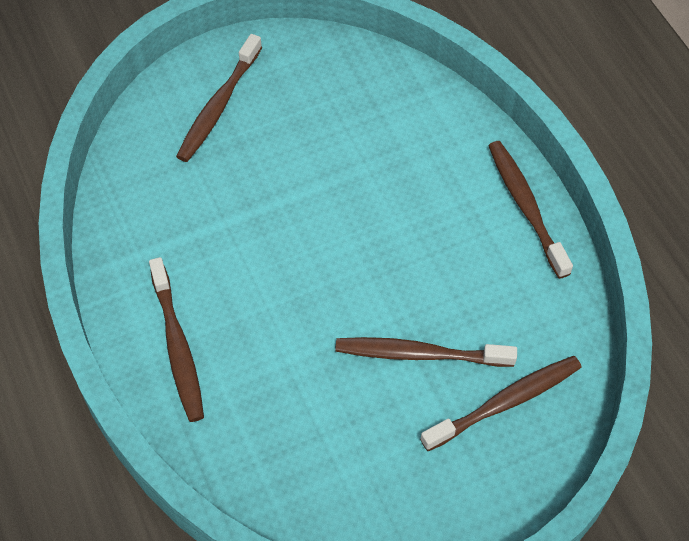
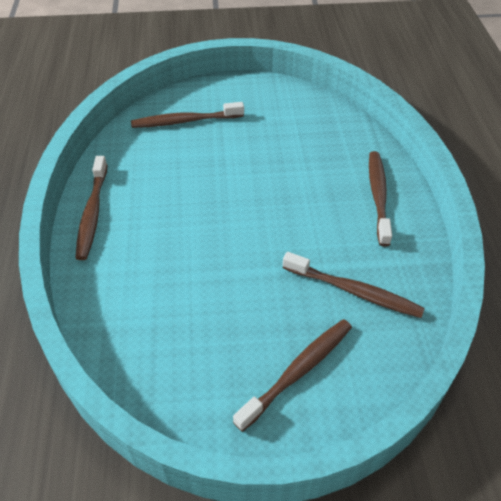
camera: 160 degrees left, 10 degrees down
brown toothbrush [335,337,517,367] -> brown toothbrush moved to [283,252,425,318]

